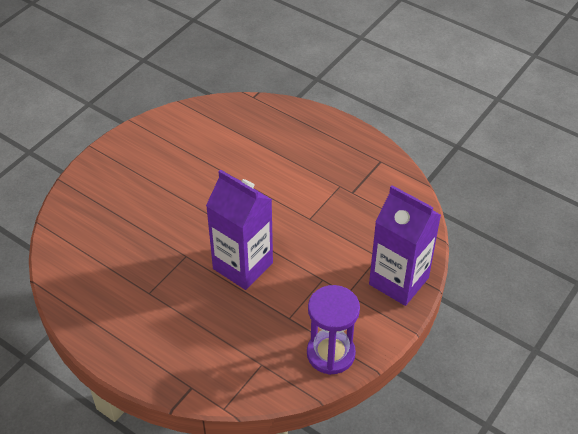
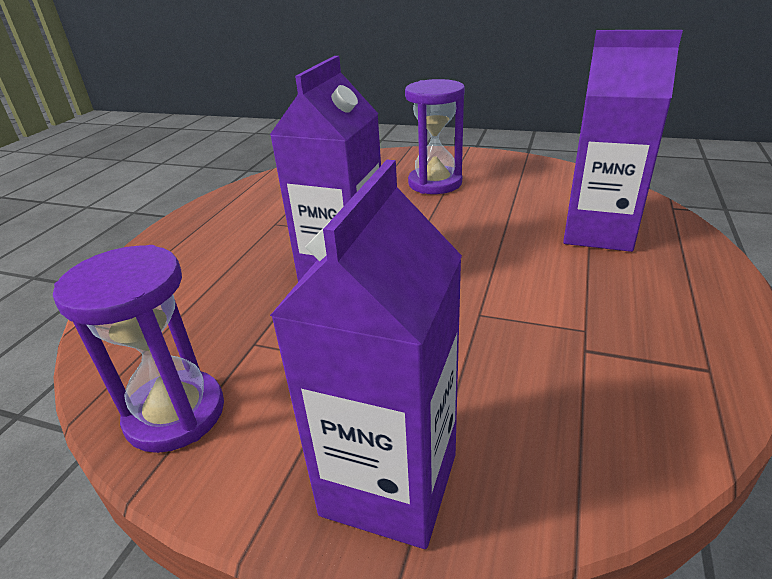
camera: 75 degrees right, 15 degrees down
none -> purple hourglass [405,79,465,194]
none -> purple carton [563,30,683,252]

